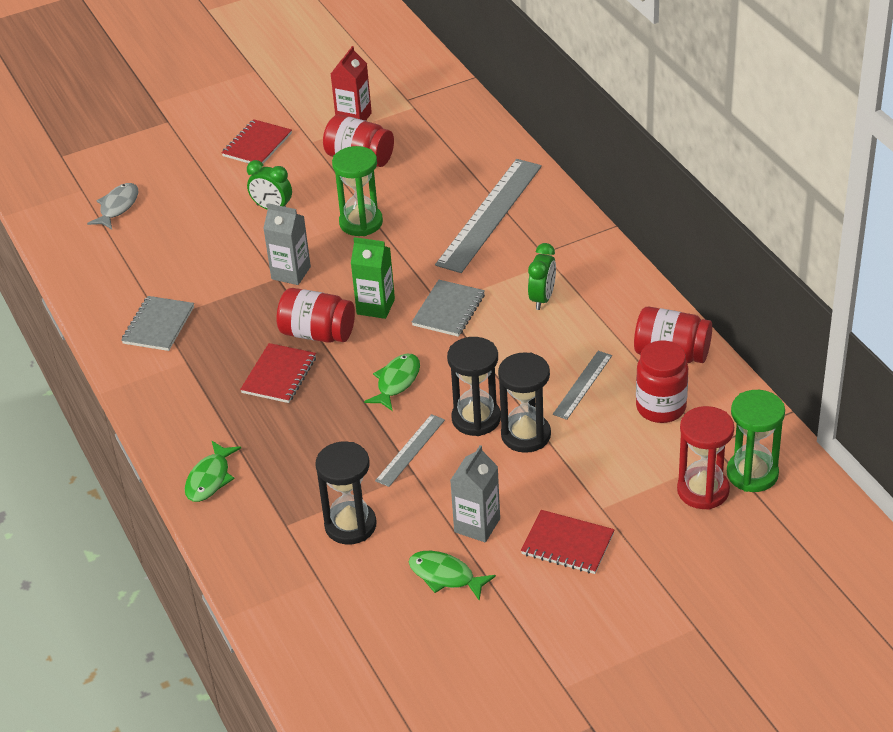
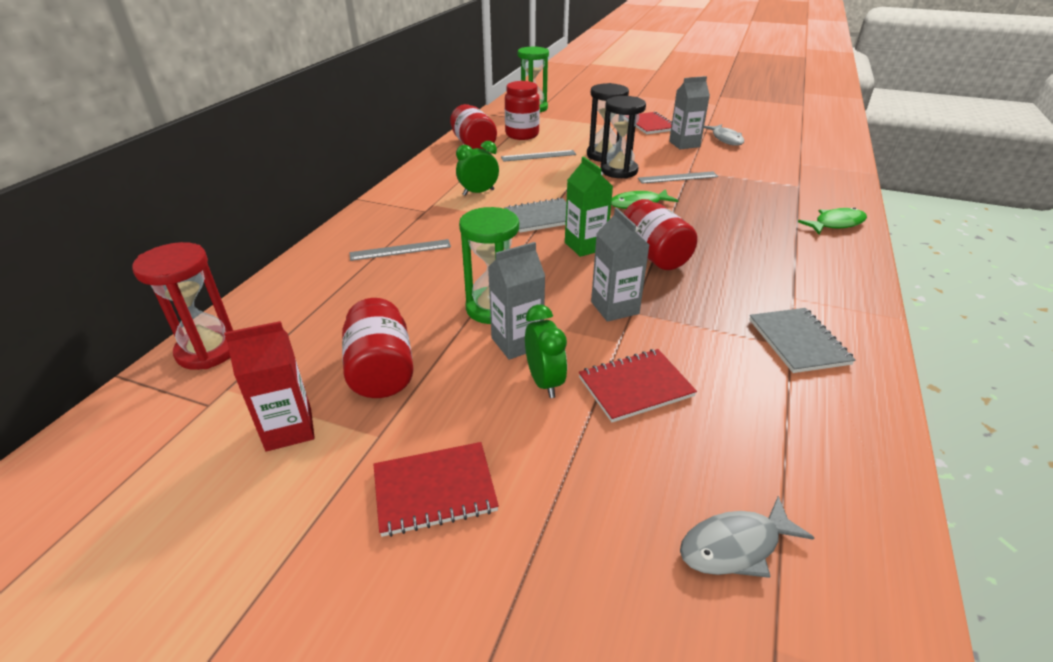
camera: 135 degrees left, 5 degrees down
grey notebook [121,296,194,351] -> grey notebook turned 75 degrees counterclockwise [749,308,856,373]
red notebook [240,343,316,403] -> red notebook moved to [579,349,697,422]
black hourglass [315,441,377,544] -> none
green fish [409,551,496,601] -> grey fish [704,124,744,146]
grey ruler [435,159,542,273] -> grey ruler [350,239,451,261], size x0.50
red hourglass [677,406,734,510] -> red hourglass moved to [132,242,234,370]
none -> grey carton [488,242,545,360]

